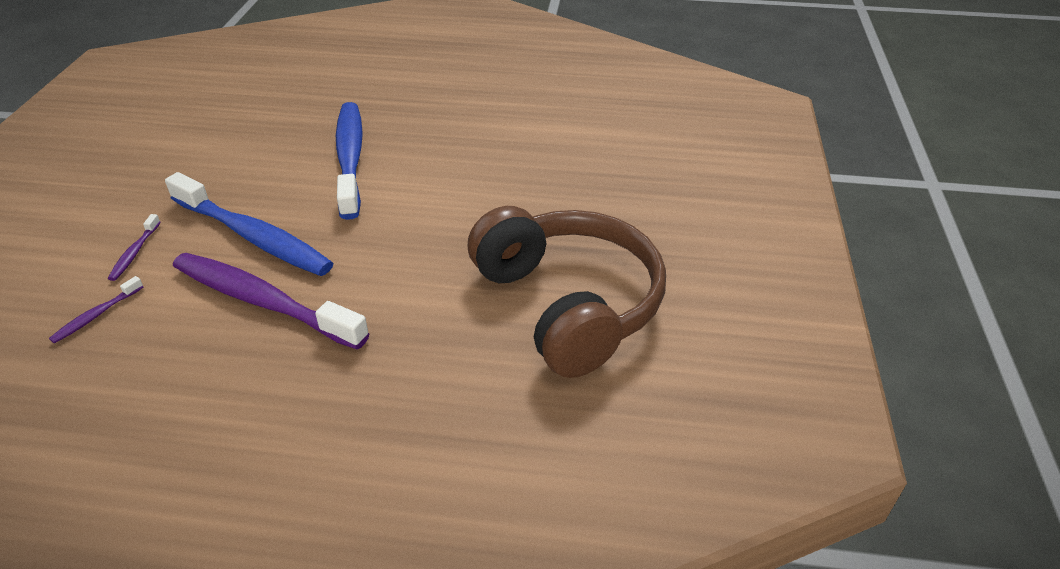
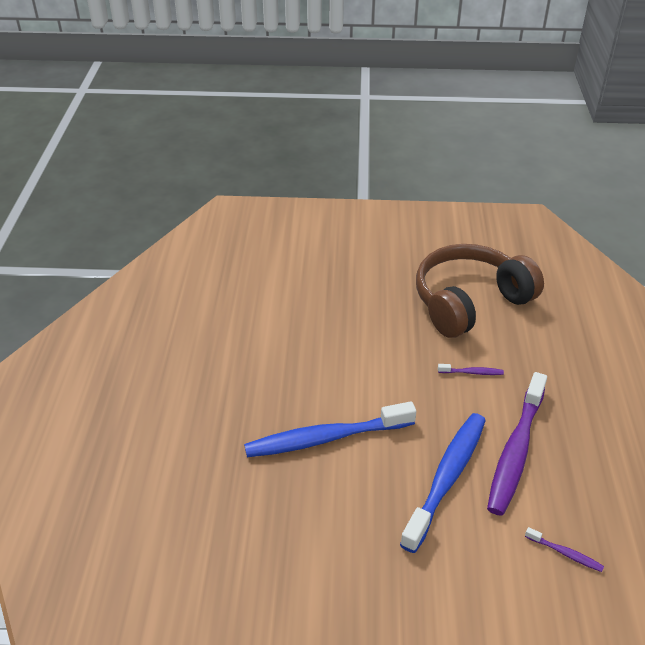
camera: 95 degrees left, 0 degrees up
purple toothbrush [108,214,161,281] -> purple toothbrush moved to [438,364,504,375]

